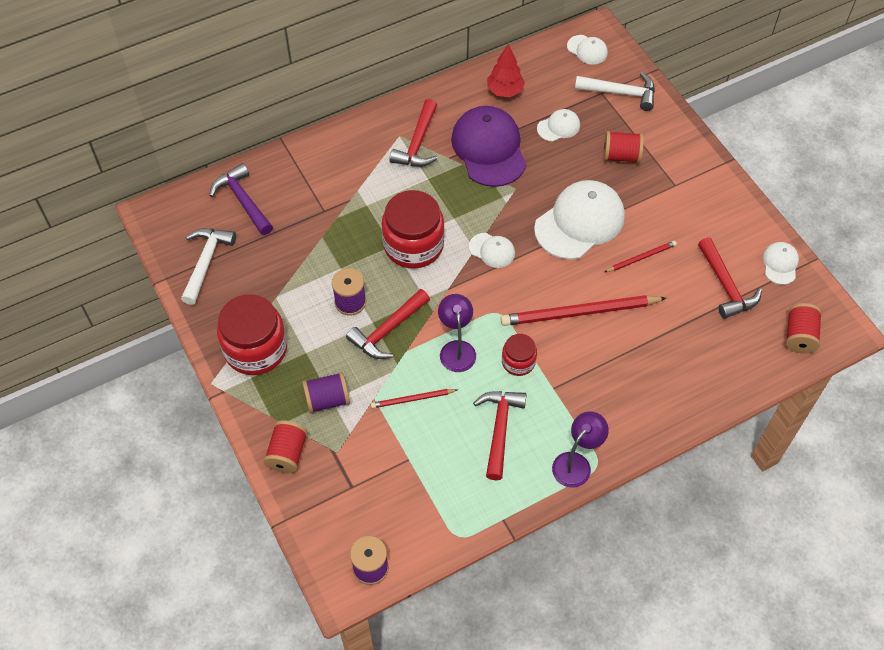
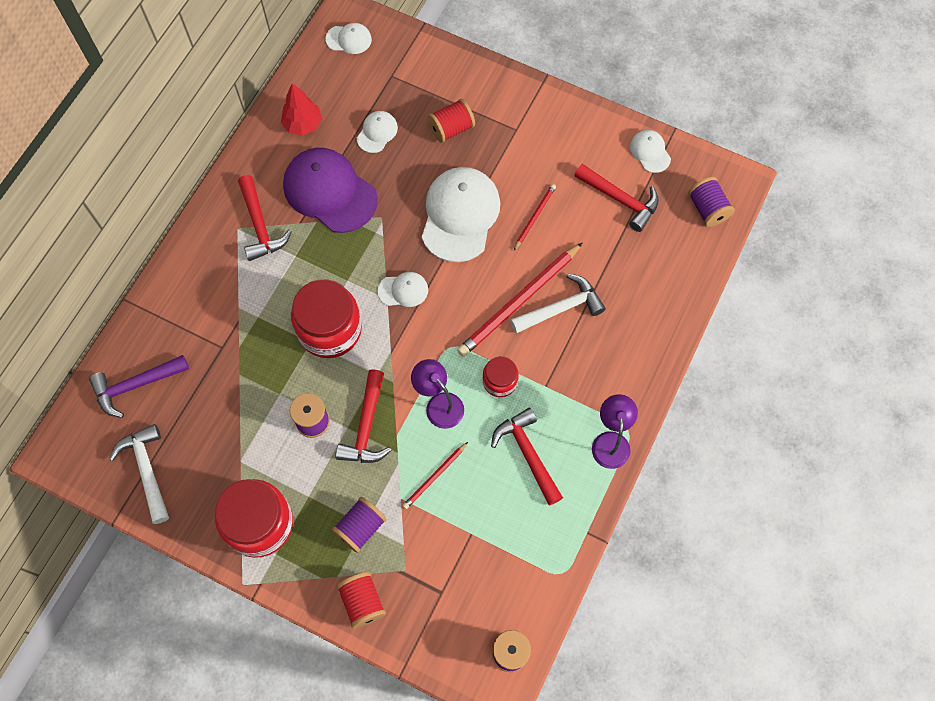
camera: 35 degrees left, 10 degrees up
purple hammer [209,163,273,235] -> purple hammer turned 45 degrees counterclockwise [89,355,189,418]
white hammer [575,72,655,111] -> white hammer moved to [510,274,606,333]
red spool [786,303,822,354] -> purple spool [688,177,734,227]

